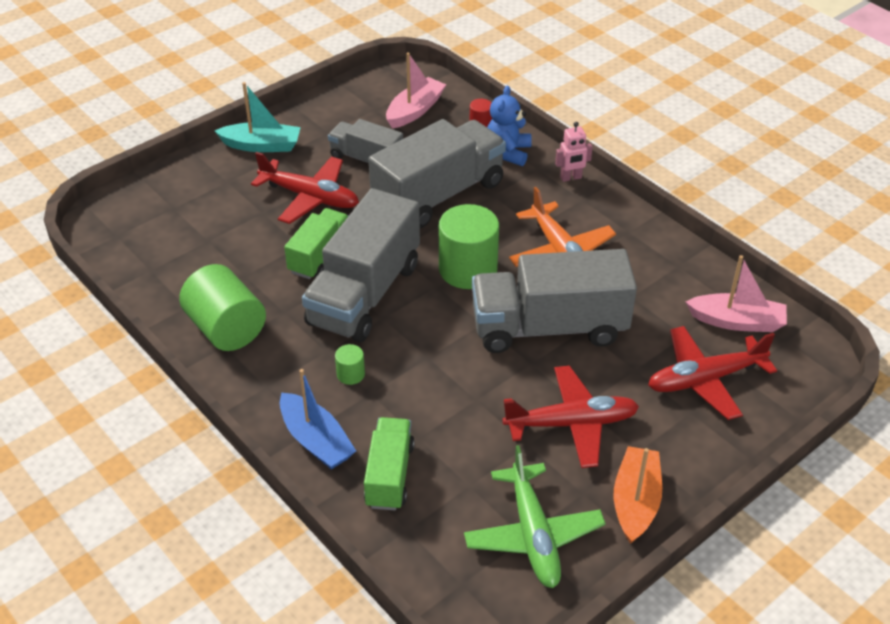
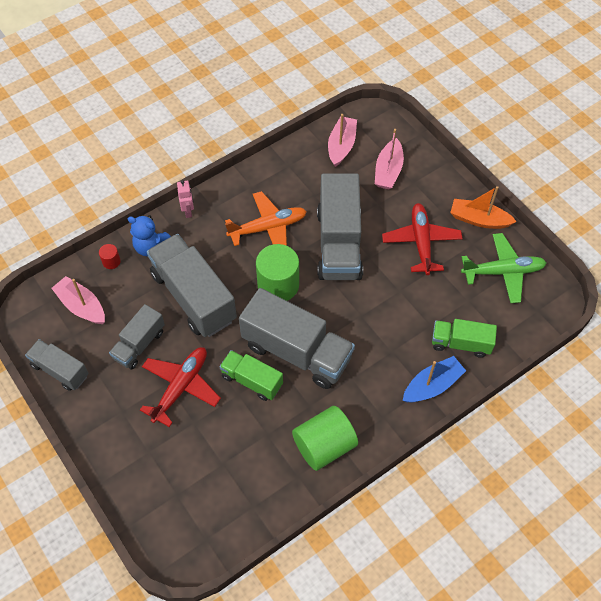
camera: 85 degrees left, 15 degrees up
turquoise boat [215,82,301,152] -> none
green cylinder [335,344,365,385] -> none
red plane [648,326,777,420] -> pink boat [375,129,404,189]
none -> grey truck [25,339,88,391]

